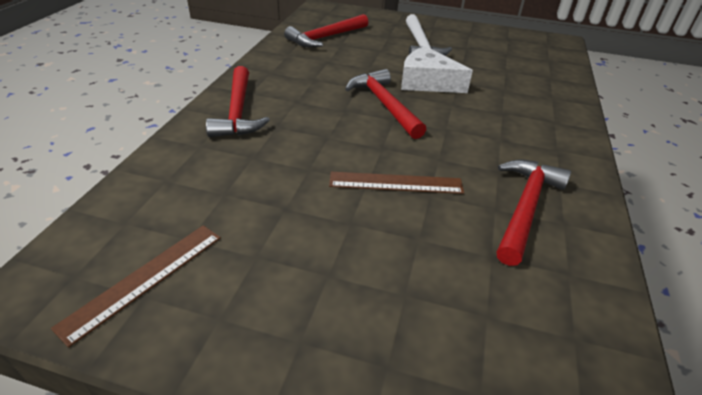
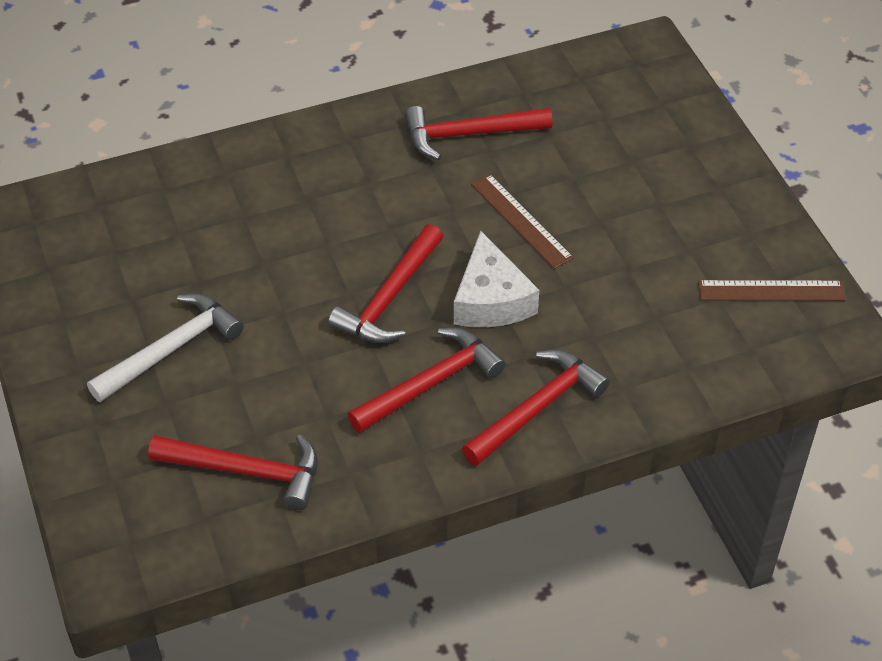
camera: 125 degrees left, 10 degrees up
white cheese [401,46,473,93] -> white cheese moved to [454,231,539,327]
none -> red hammer [347,328,506,433]

